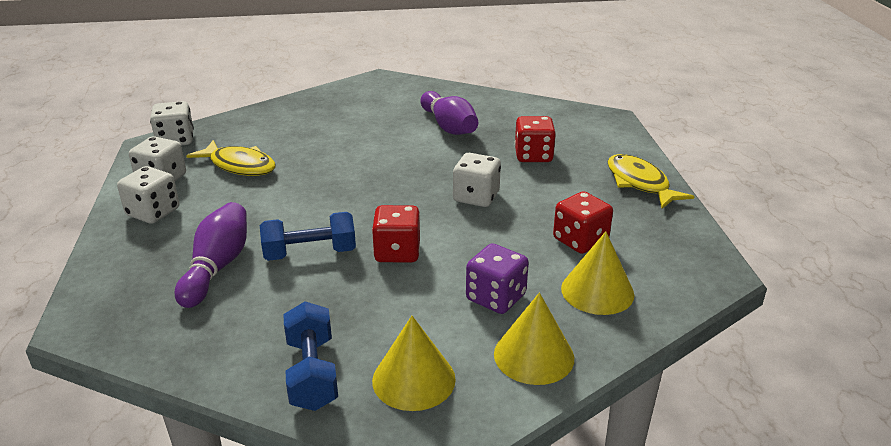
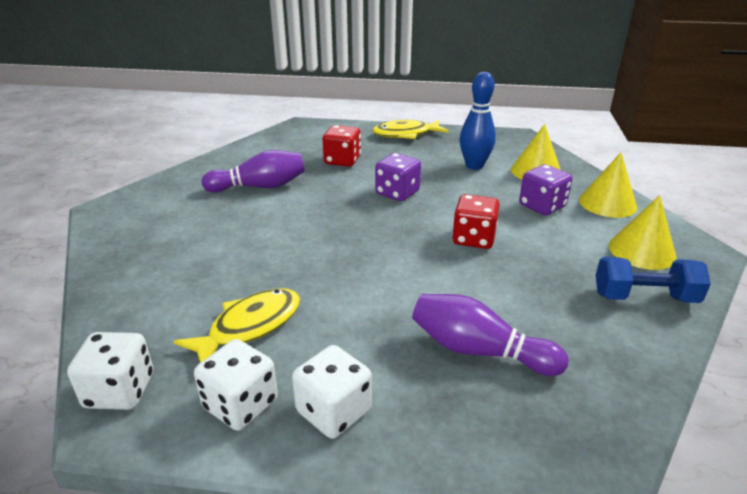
camera: 75 degrees left, 0 degrees up
blue dumbbell [260,212,356,261] -> none
white dice [453,153,501,207] -> purple dice [375,153,421,201]
red dice [553,191,613,254] -> blue bowling pin [460,72,496,170]

